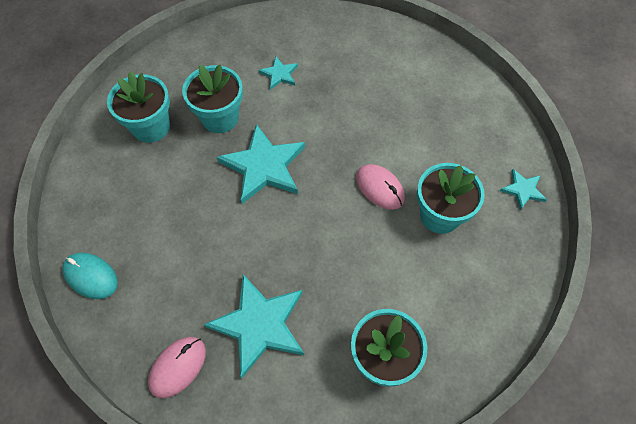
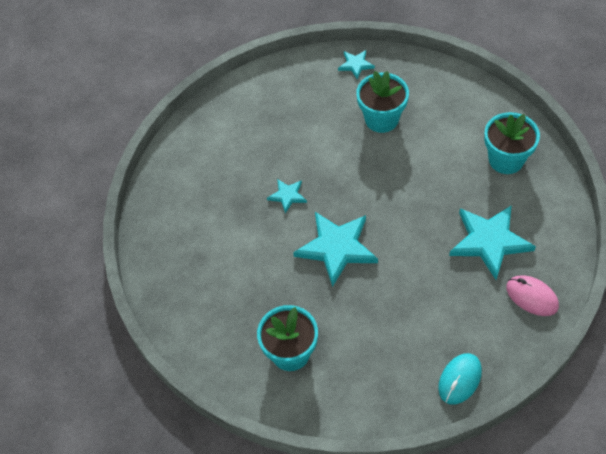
camera: 85 degrees left, 5 degrees down
turquoise flower pot [182,65,243,133] -> none
turquoise star [259,57,298,90] -> turquoise star moved to [267,179,307,213]
pink mouse [356,164,405,210] -> none

